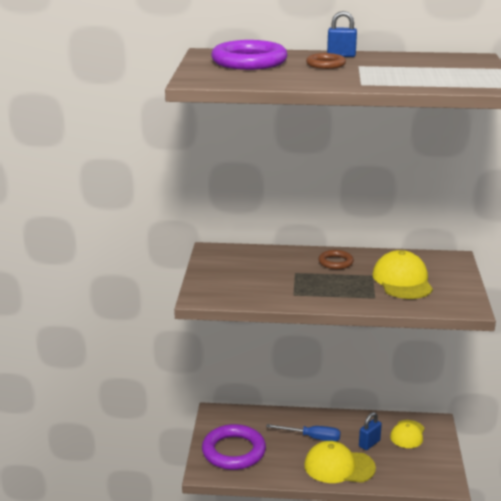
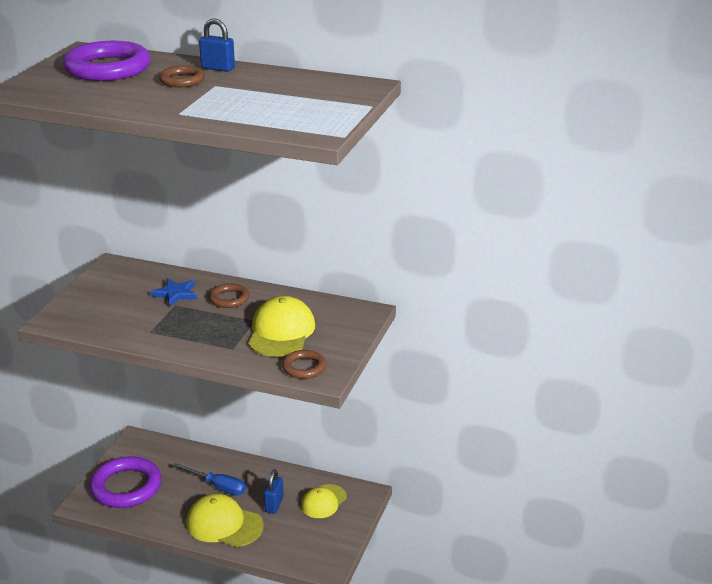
camera: 15 degrees right, 5 degrees up
blue padlock [359,412,382,450] -> blue padlock turned 45 degrees counterclockwise [264,469,284,514]
none -> blue star [151,278,197,307]
none -> brown ring [282,350,326,379]

